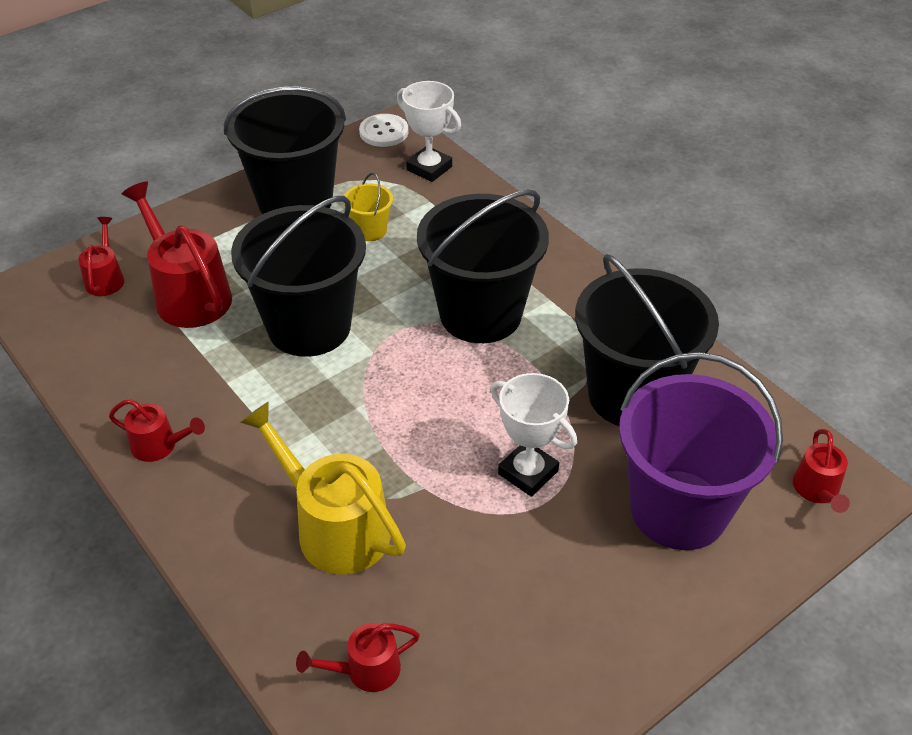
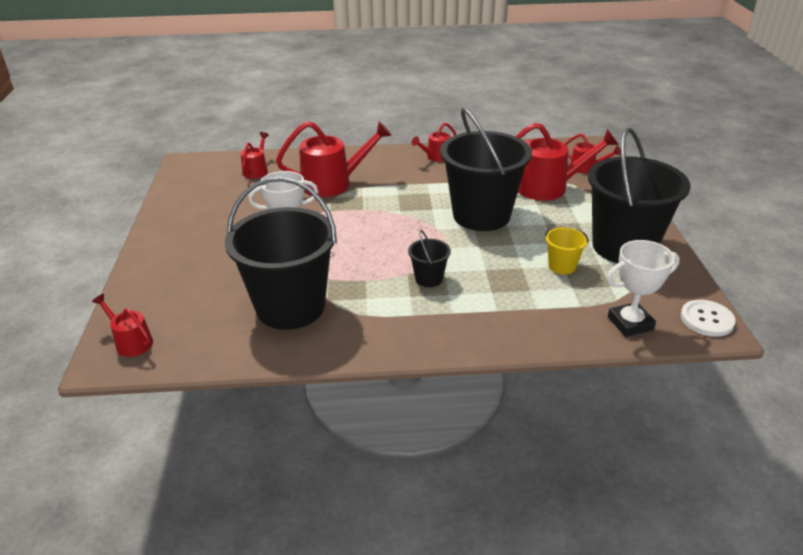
camera: 125 degrees right, 10 degrees down
yellow watering can [239,402,406,575] -> red watering can [276,121,392,197]
black bucket [417,190,549,343] -> black bucket [408,230,451,287], size x0.43
purple bucket [619,352,783,550] -> none

